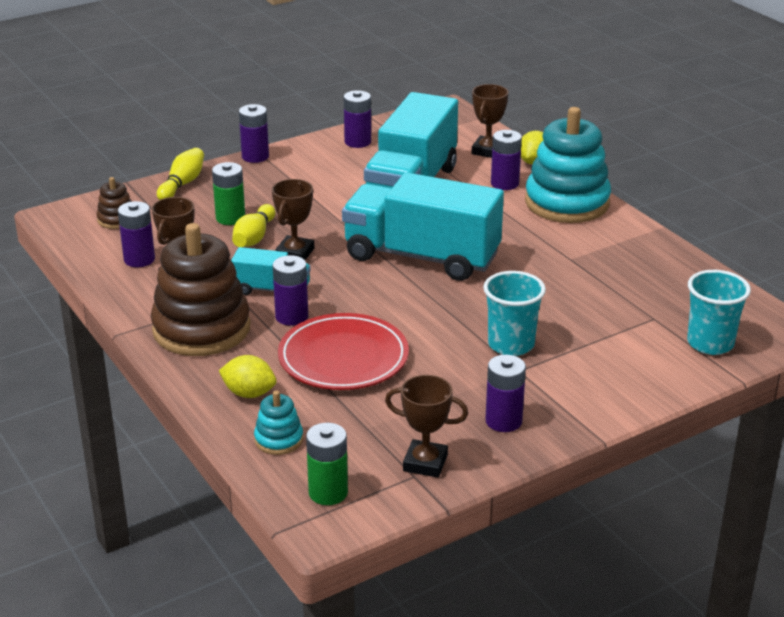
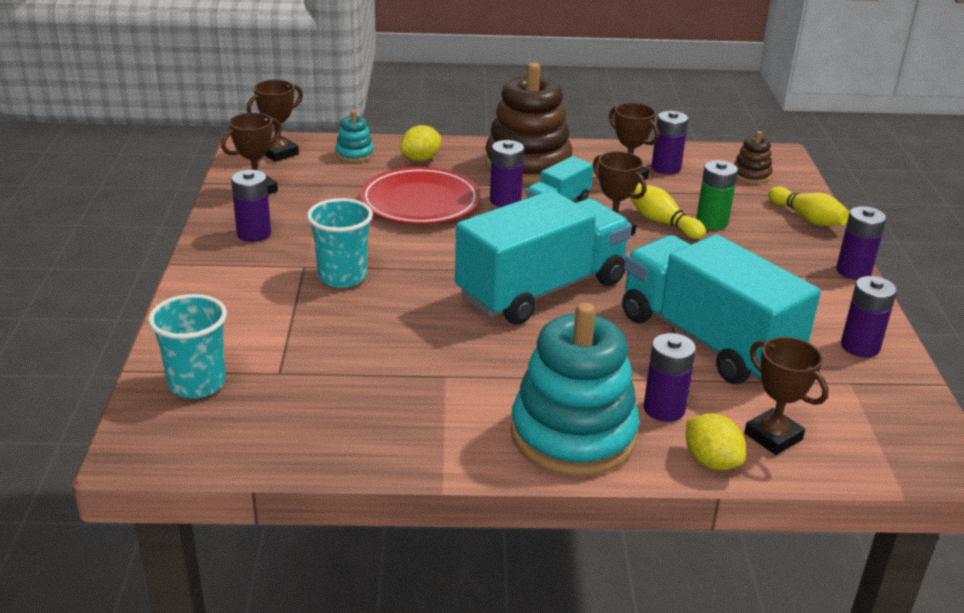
camera: 120 degrees right, 0 degrees up
green battery [306,423,348,505] -> brown trophy [247,80,303,162]

